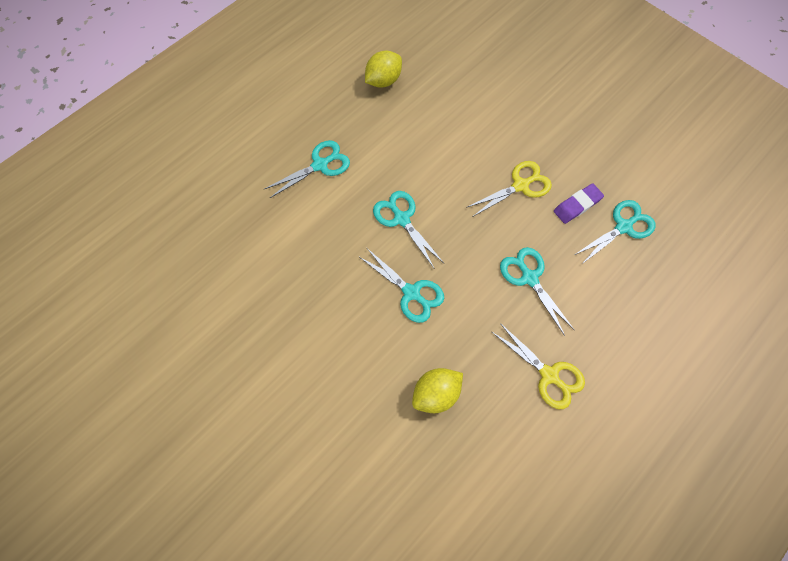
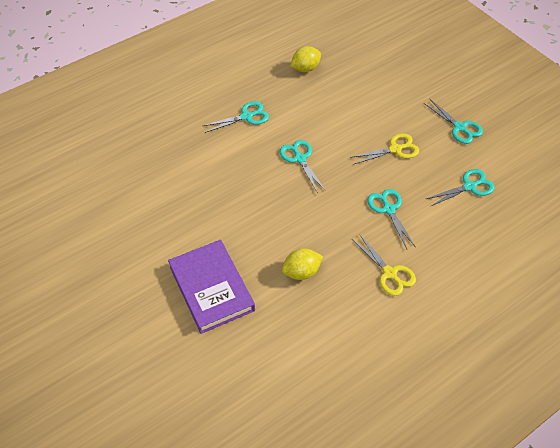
camera: 10 degrees right, 15 degrees down
turquoise scissors [358,249,444,323] -> turquoise scissors moved to [424,99,483,144]
purple eraser [554,183,604,224] -> none
none -> purple book [168,240,255,334]

